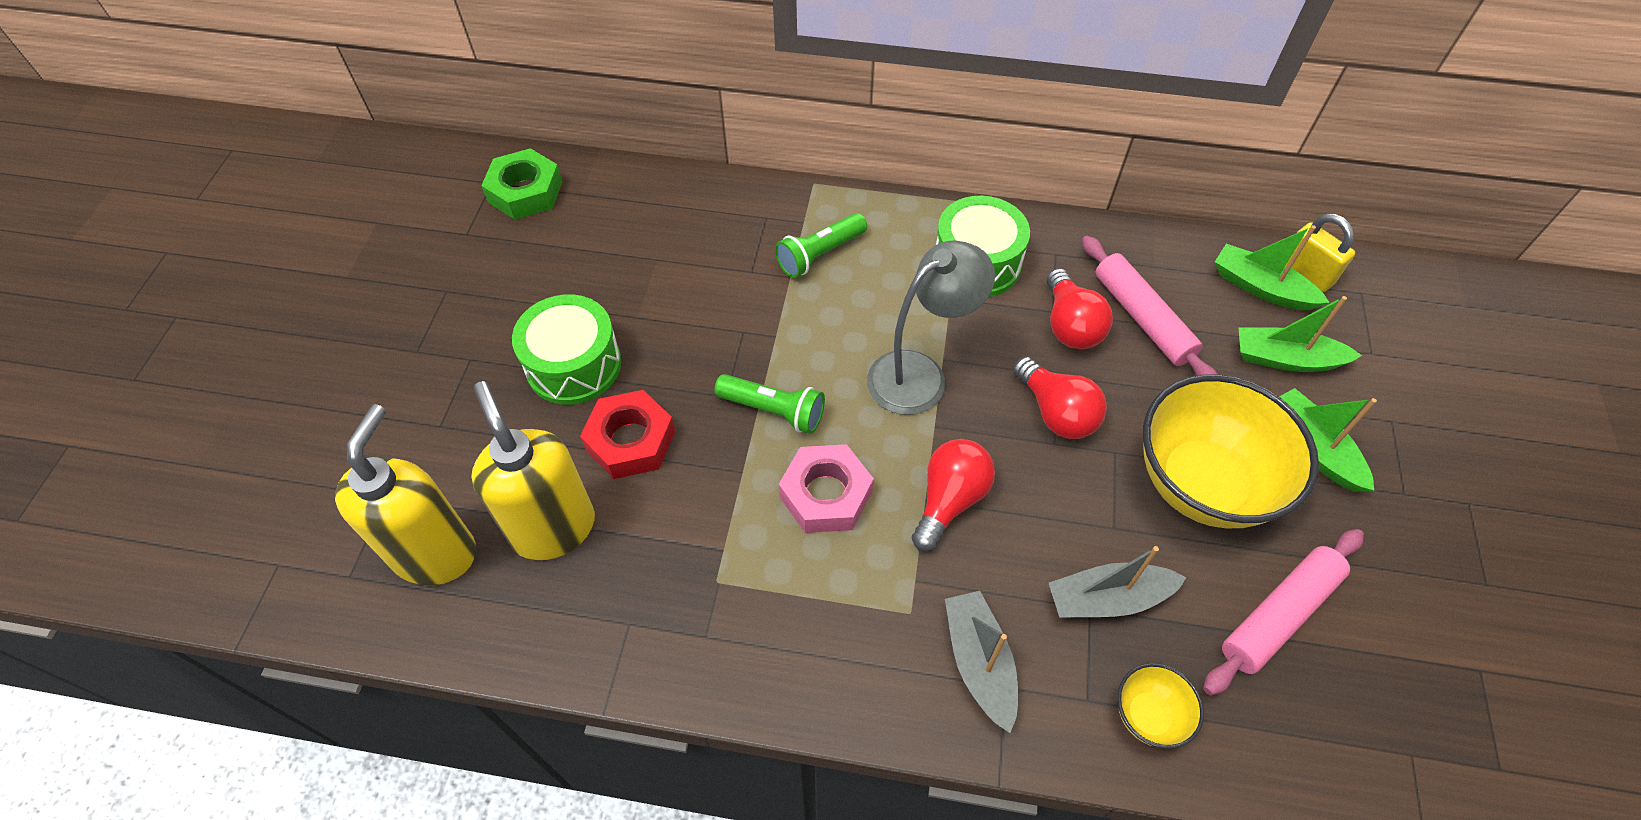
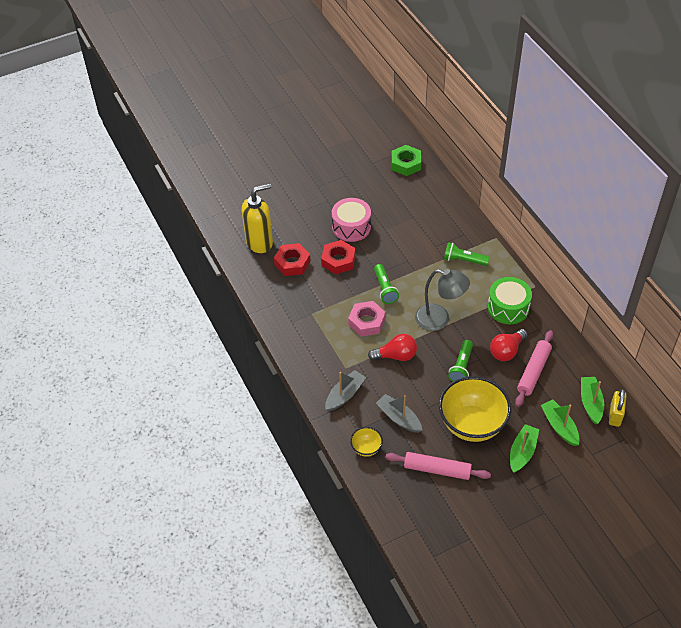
camera: 55 degrees right, 5 degrees down
yellow soap dispenser [472,381,595,560] -> red nut [274,243,311,276]
green drum [512,294,621,405] -> pink drum [332,198,371,242]
red light bulb [1013,357,1107,439] -> green flashlight [448,340,473,382]

